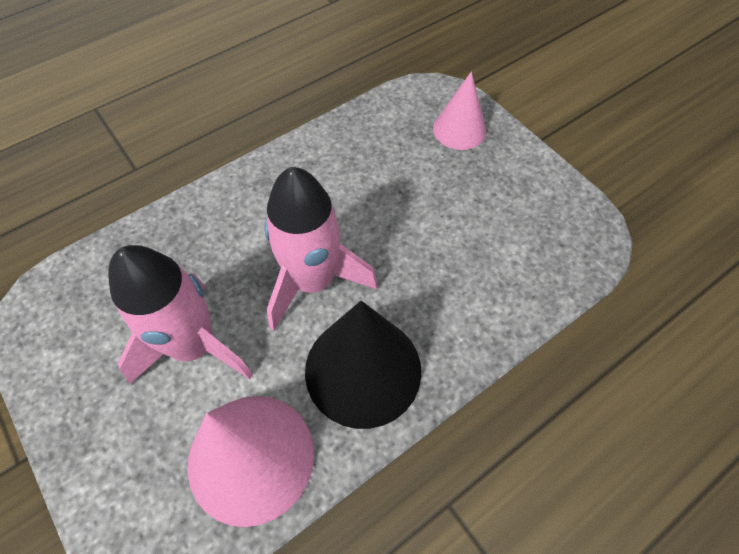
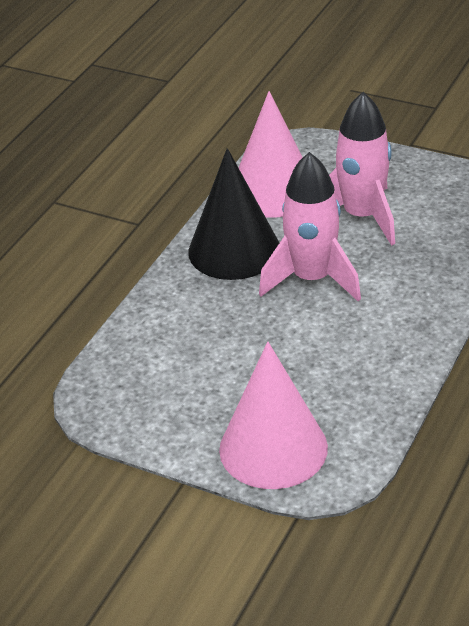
camera: 155 degrees right, 20 degrees down
pink cone [433,72,486,150] -> pink cone [219,342,328,489], size x1.69

